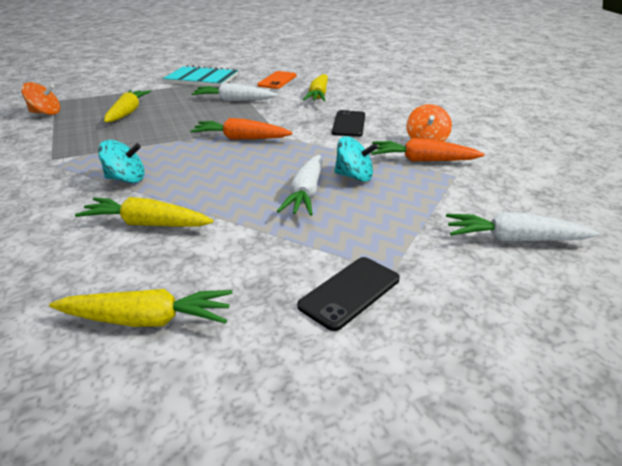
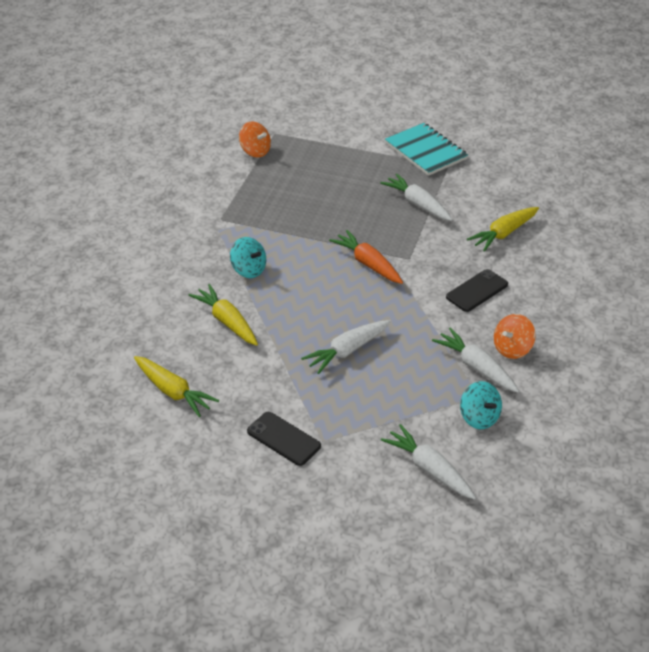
camera: 40 degrees right, 10 degrees up
yellow carrot [104,90,151,122] -> none
orange phone [257,71,296,89] -> none
black phone [297,257,400,331] -> black phone turned 45 degrees clockwise [247,412,321,466]
turquoise spinning top [334,136,378,182] -> turquoise spinning top moved to [460,381,502,429]
orange carrot [371,138,485,161] -> white carrot [432,328,519,392]

